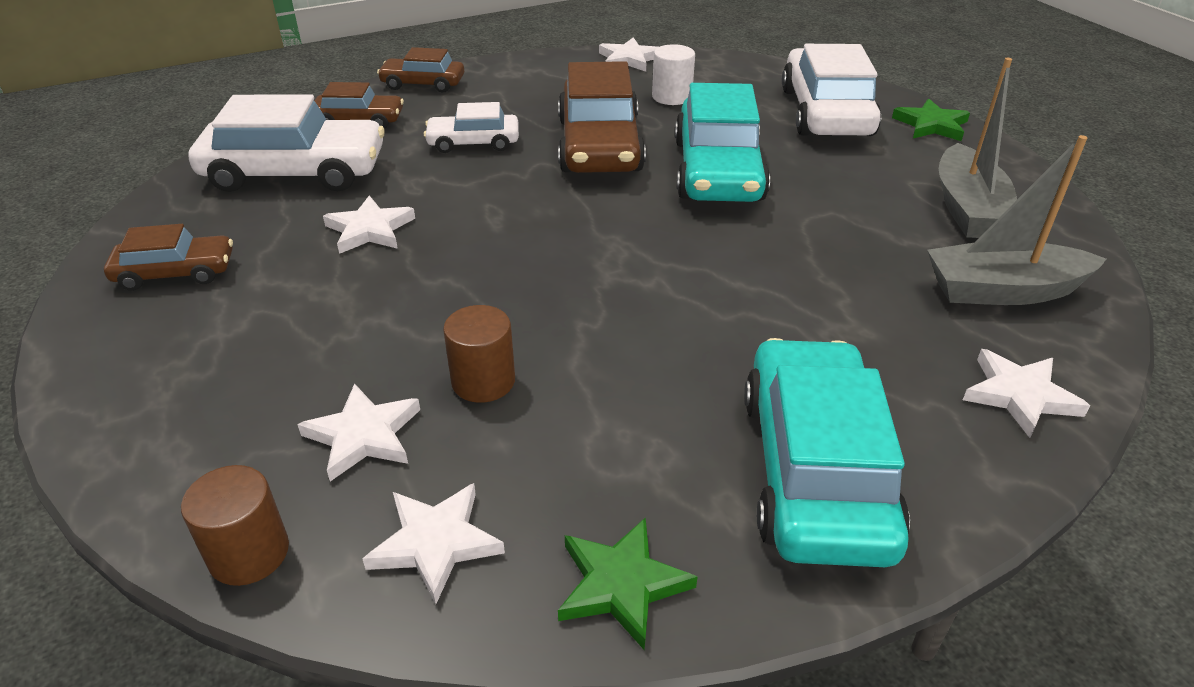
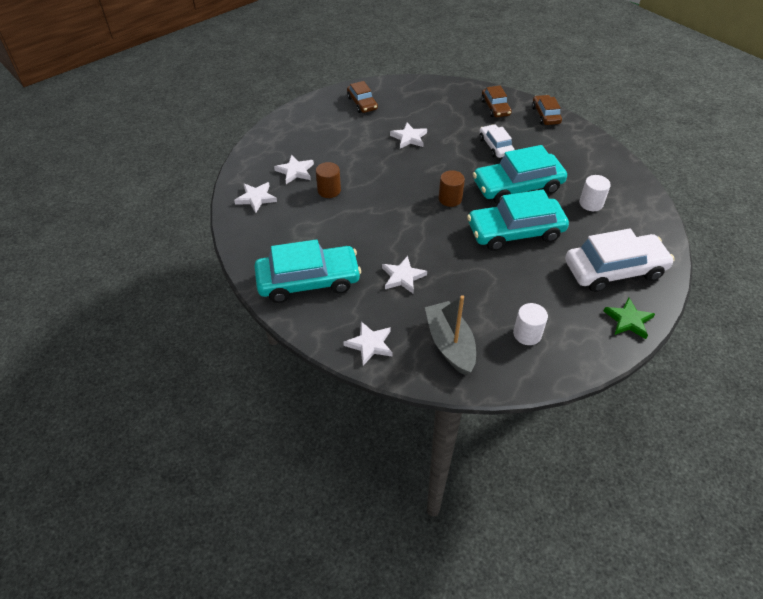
camera: 75 degrees right, 10 degrees up
brown cylinder [181,465,289,586] -> brown cylinder moved to [439,170,465,207]
white car [188,94,385,192] -> none
brown car [558,61,646,173] -> turquoise car [473,145,567,204]
green star [558,517,698,650] -> none
white star [599,37,658,72] -> white star moved to [382,256,427,294]
grey boat [939,58,1017,238] -> white cylinder [513,303,548,345]

